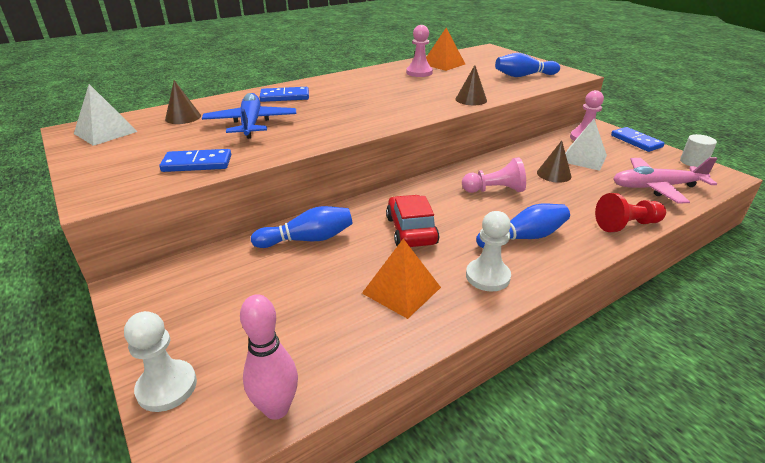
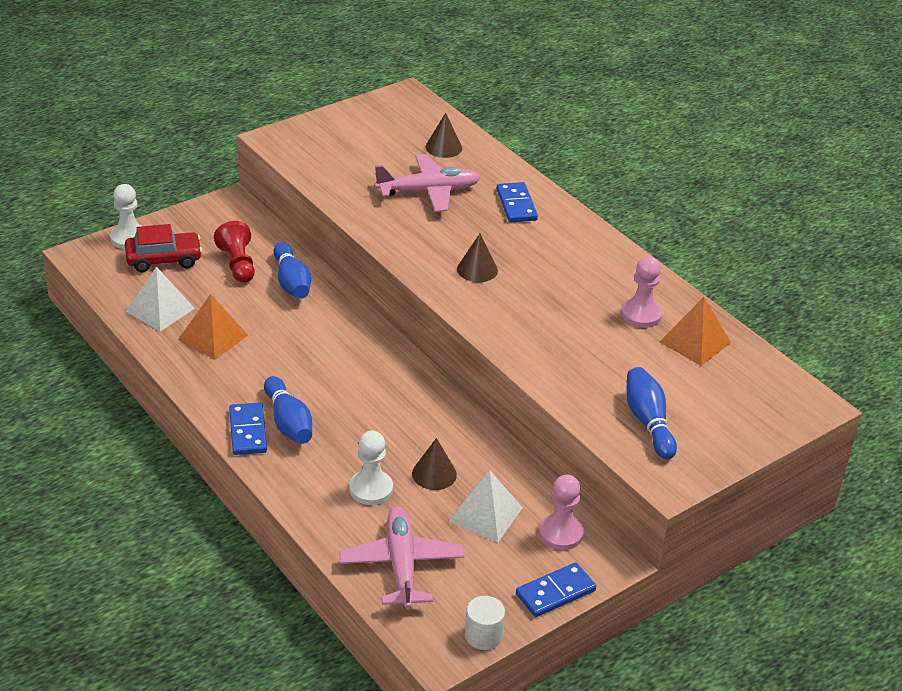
camera: 85 degrees right, 5 degrees up
white pyramid [74,84,138,146] -> white pyramid moved to [126,266,195,332]
blue domino [159,149,231,172] -> blue domino moved to [229,403,267,455]
blue plane [202,93,296,139] -> pink plane [374,154,480,212]
pink bowling pin [240,294,298,420] -> none
red car [386,195,439,247] -> red car moved to [125,224,202,272]
brown cone [455,65,487,105] -> brown cone moved to [457,234,498,282]
pink pawn [462,157,526,193] -> none
white pawn [466,211,511,291] -> white pawn moved to [349,430,393,505]
red pawn [595,193,666,232] -> red pawn moved to [214,221,255,283]

